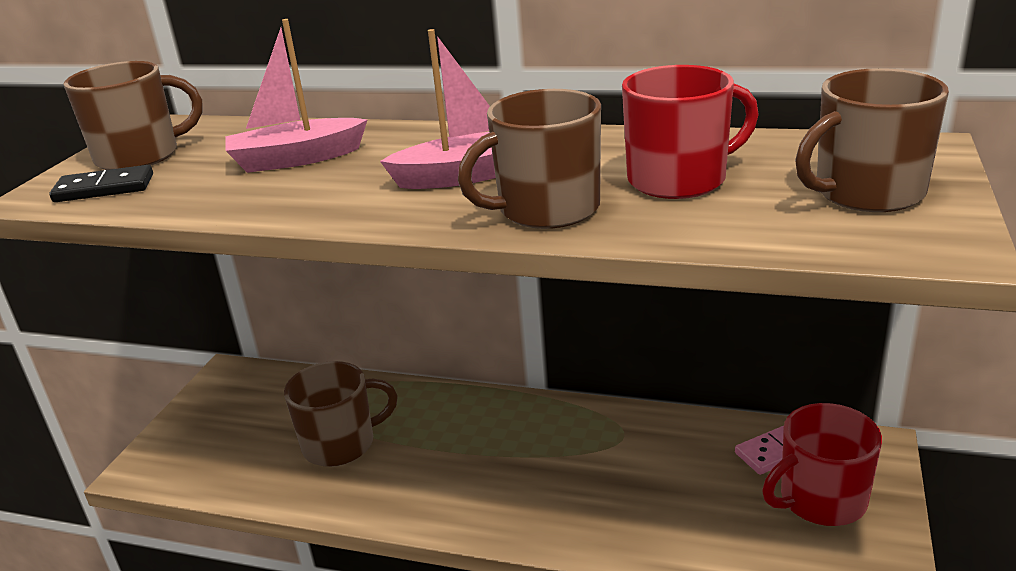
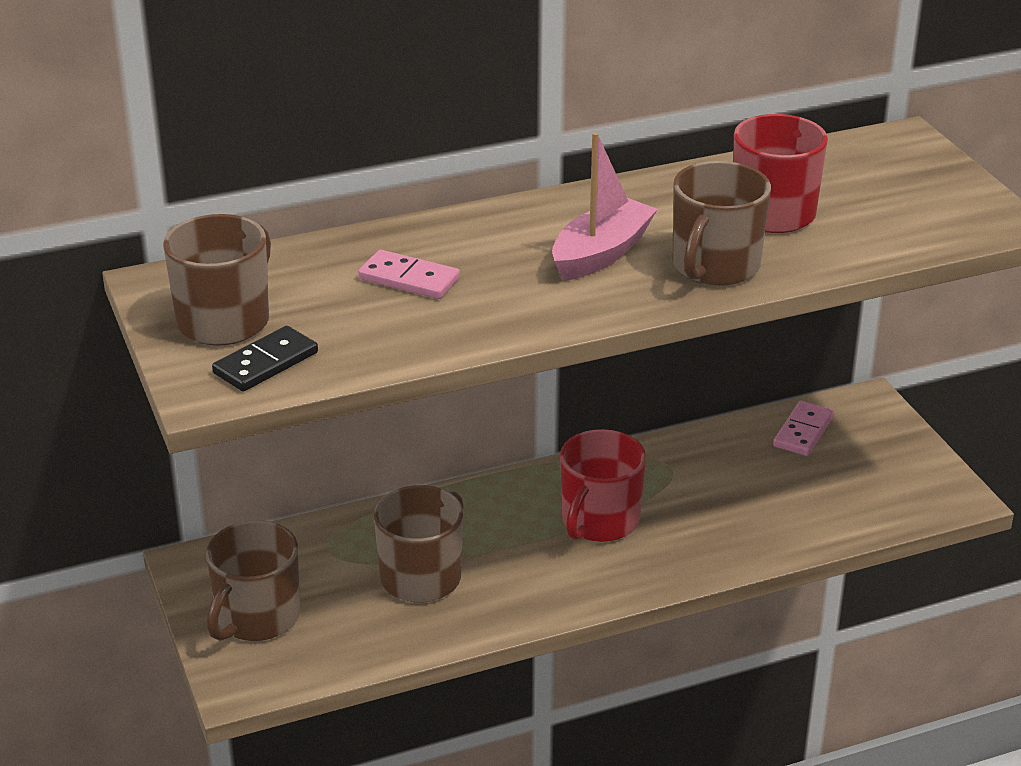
camera: 40 degrees left, 5 degrees up
pink boat [225,19,368,173] -> pink domino [358,250,460,299]
red mug [762,403,882,526] -> red mug moved to [560,429,646,542]
brown mug [795,68,949,212] -> brown mug moved to [206,520,300,641]

